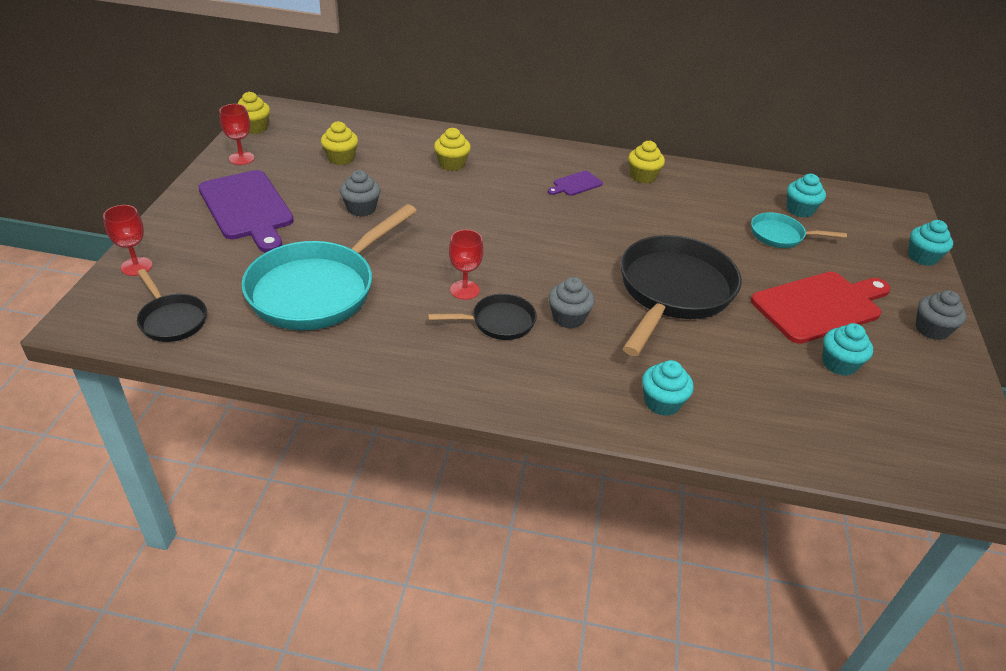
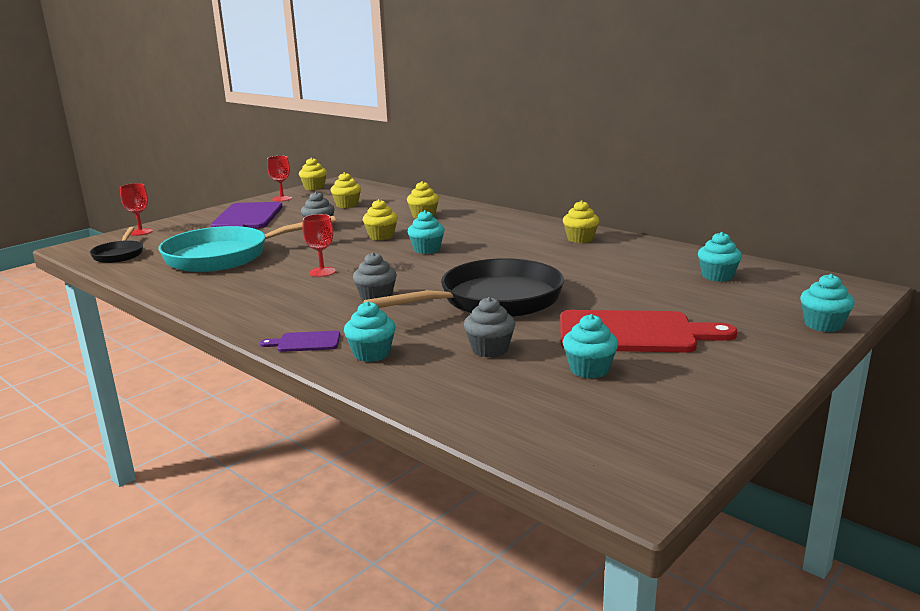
camera: 35 degrees right, 20 degrees down
black pan [428,294,537,340] -> none
purple cutting board [548,171,603,196] -> purple cutting board moved to [260,331,340,352]
turquoise pan [751,212,847,248] -> none
grey cupcake [916,290,967,340] -> grey cupcake moved to [464,297,515,357]
none -> yellow cupcake [363,199,398,240]
none -> turquoise cupcake [407,210,445,254]

